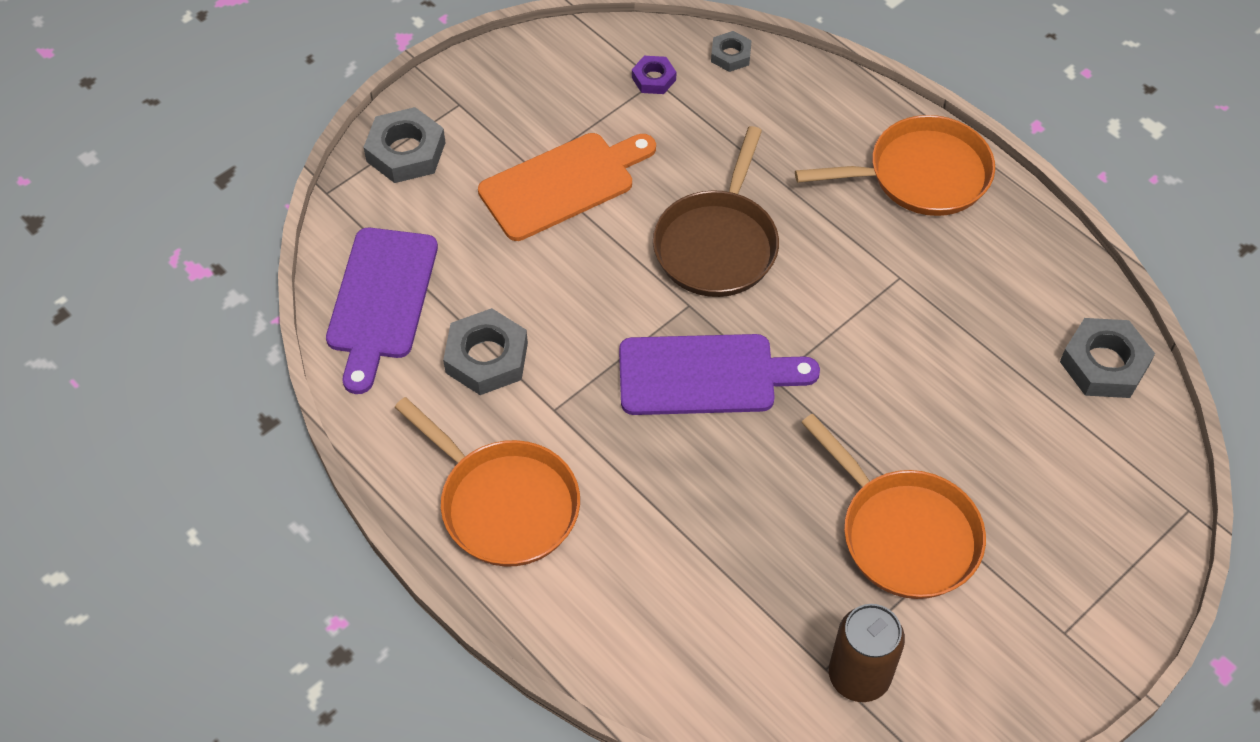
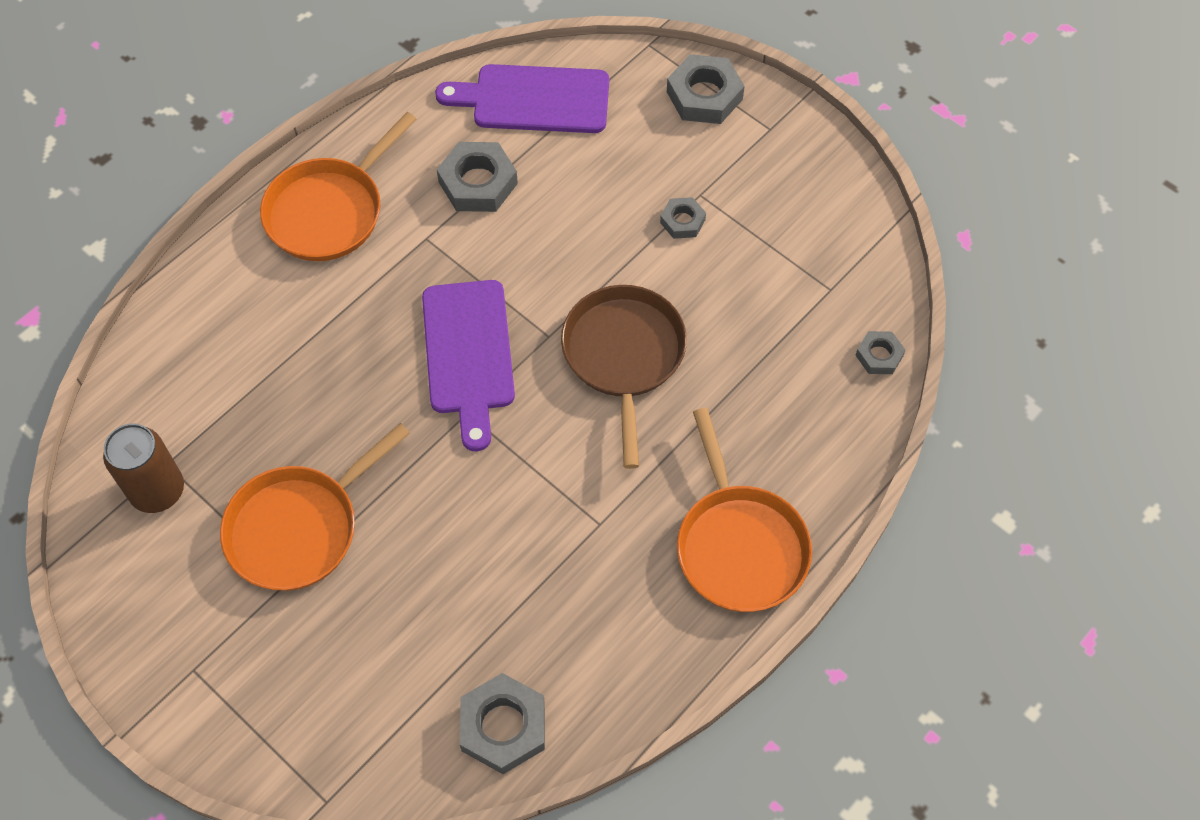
camera: 85 degrees right, 5 degrees up
orange cutting board [478,133,656,241] -> grey nut [660,197,706,239]
purple nut [632,56,676,94] -> none
brown pan [653,126,779,297] -> brown pan turned 75 degrees clockwise [561,285,687,469]

